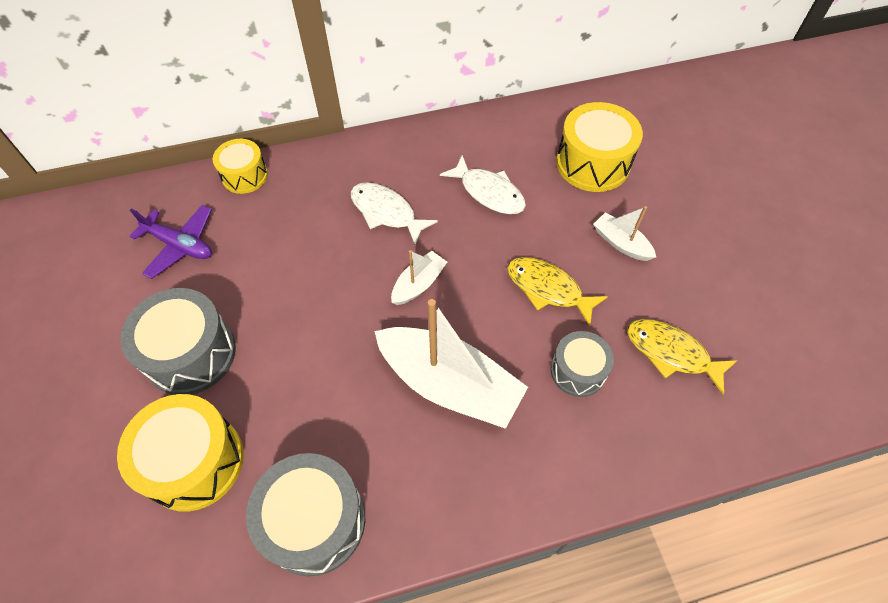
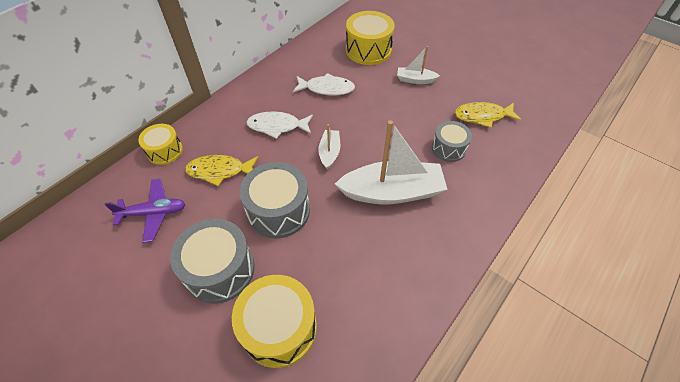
camera: 35 degrees left, 5 degrees down
grey drum [246,453,365,576] -> grey drum moved to [240,162,310,238]
yellow fish [507,257,608,326] -> yellow fish moved to [185,155,258,186]

